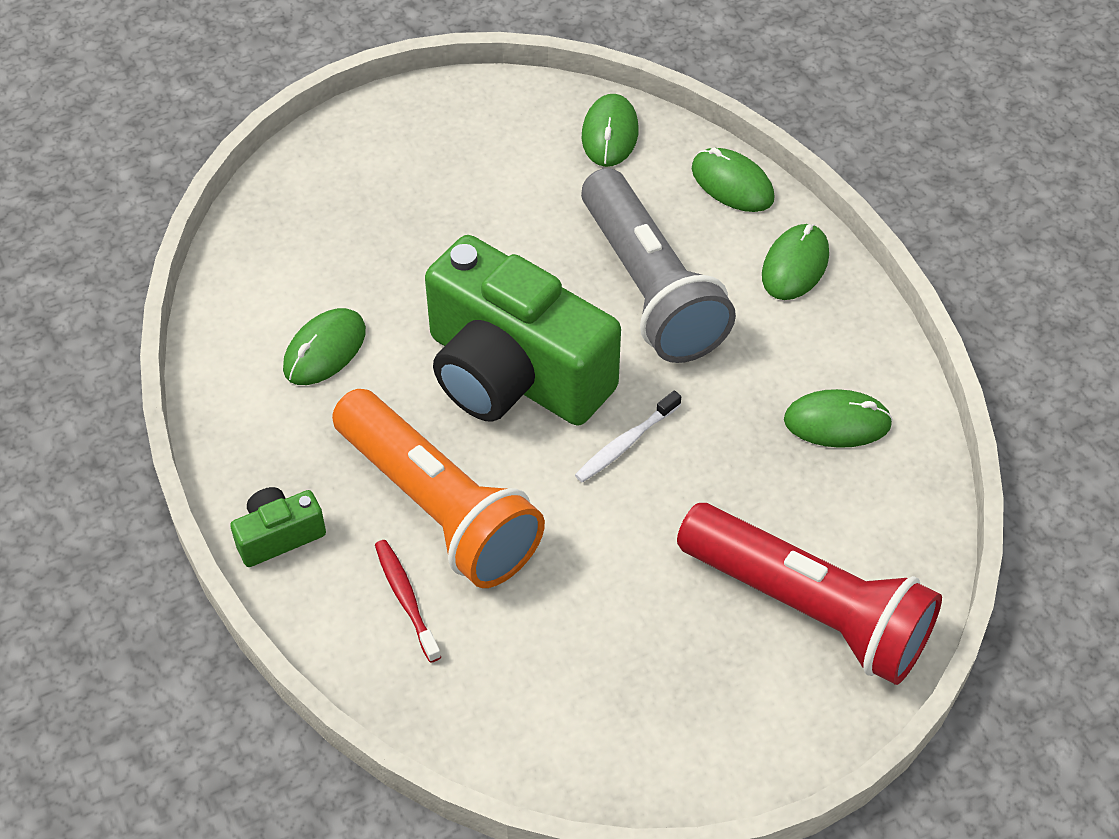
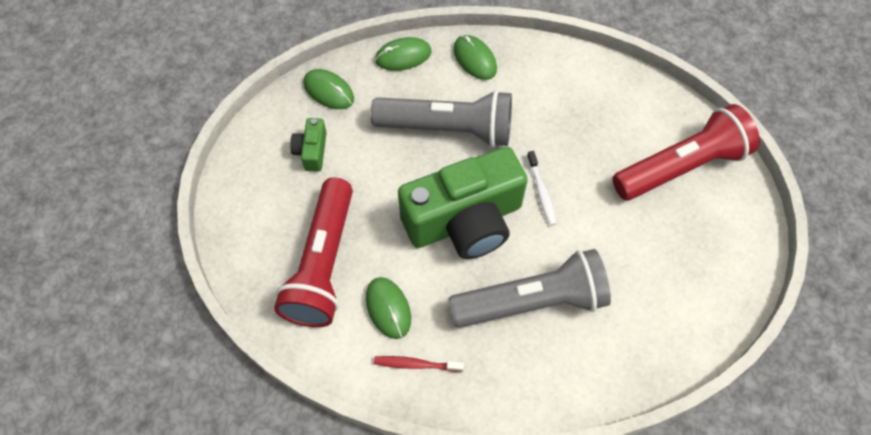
camera: 60 degrees left, 10 degrees up
green camera [230,487,326,567] -> green camera moved to [290,118,327,172]
orange flashlight [332,389,545,588] -> grey flashlight [448,249,611,328]
red toothbrush [375,540,441,663] -> red toothbrush moved to [374,356,464,372]
green mouse [784,389,893,448] -> none
none -> red flashlight [274,177,353,327]

